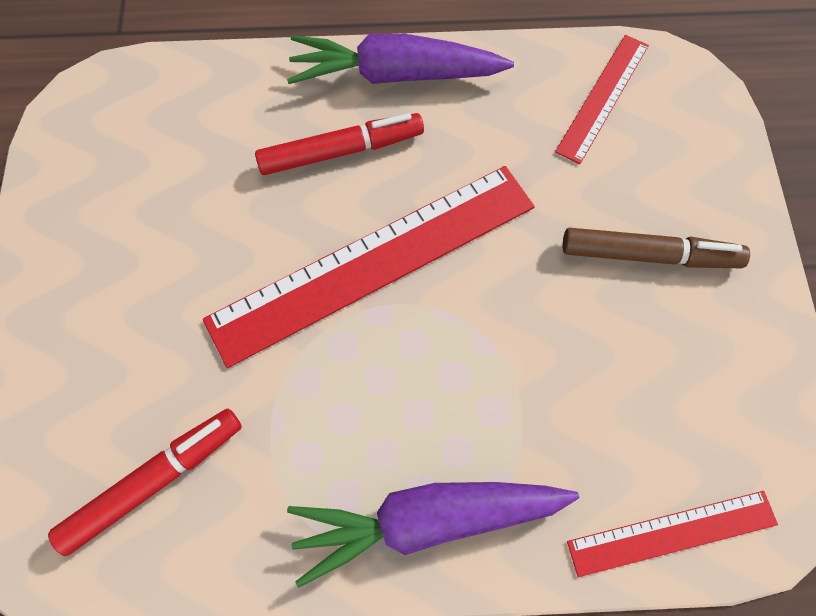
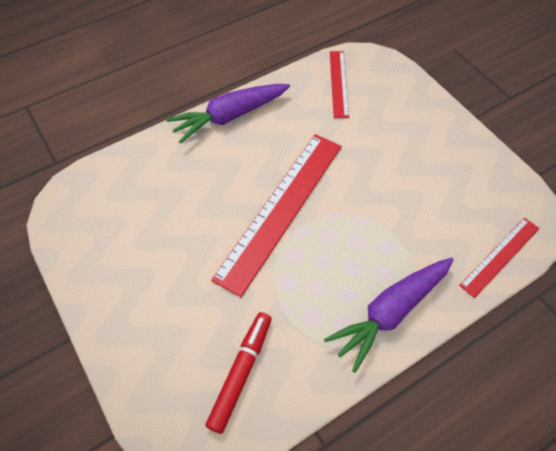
camera: 30 degrees left, 10 degrees down
red marker [255,113,424,175] -> none
brown marker [562,228,750,268] -> none

